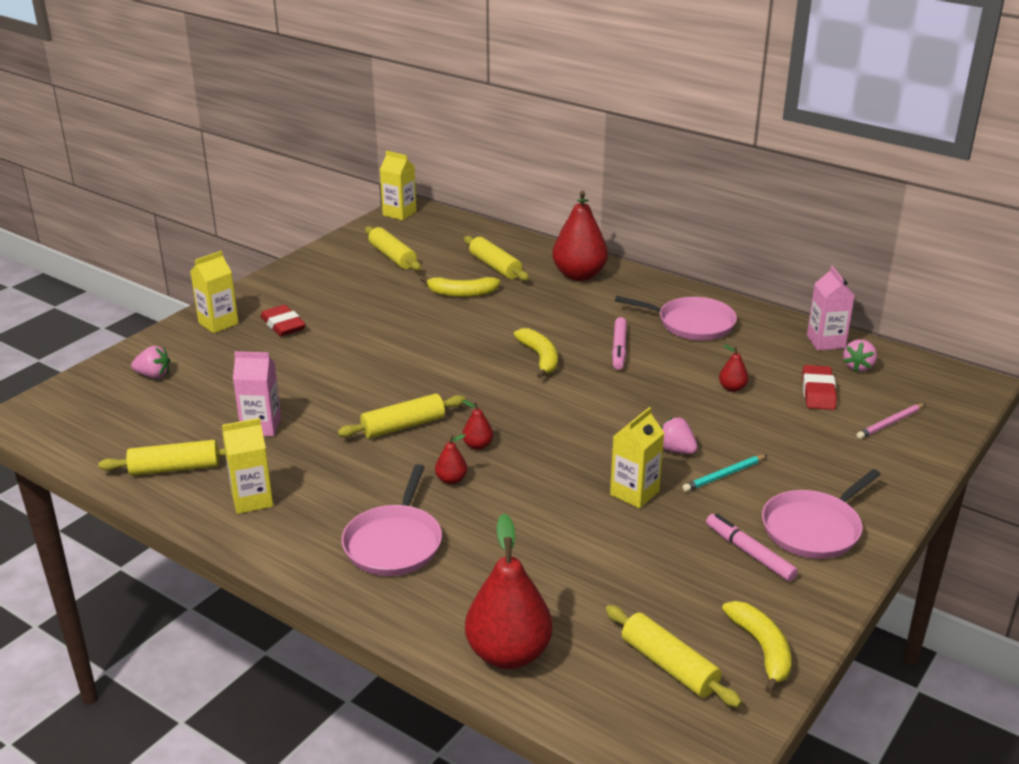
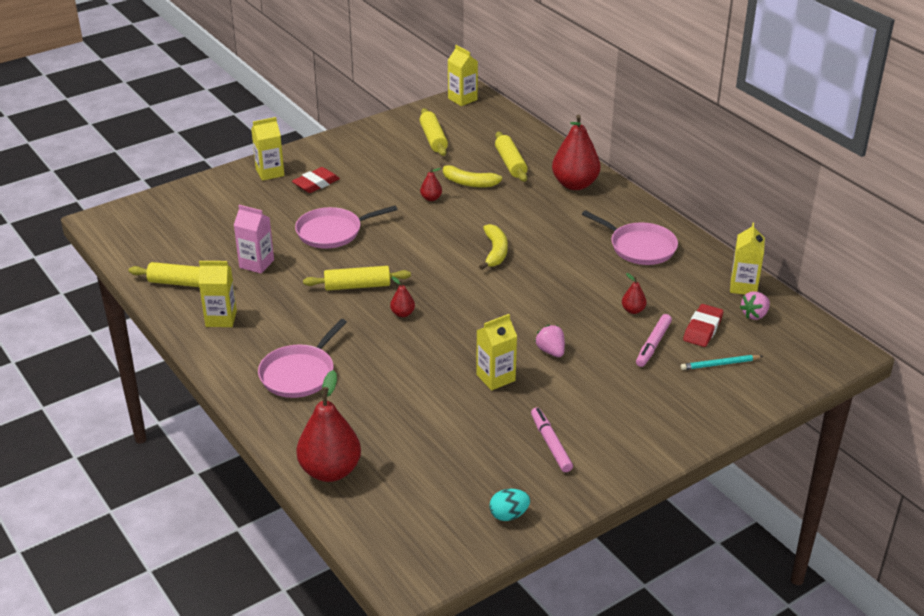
camera: 20 degrees right, 5 degrees up
pink strawberry [131,346,170,379] -> none
red eraser [260,305,306,336] -> red eraser turned 60 degrees clockwise [292,167,340,193]
red pear [435,434,467,485] -> red pear moved to [420,167,442,201]
yellow rolling pin [605,605,742,707] -> none
pink marker [612,317,627,370] -> pink marker moved to [636,314,672,367]
turquoise pencil [683,455,767,492] -> turquoise pencil moved to [681,355,763,370]
yellow banana [722,601,792,694] -> turquoise egg [489,489,530,521]
pink pan [762,469,881,559] -> pink pan moved to [295,205,398,249]
pink carton [807,266,855,350] -> yellow carton [730,223,765,295]
pink pencil [856,403,926,439] -> none

